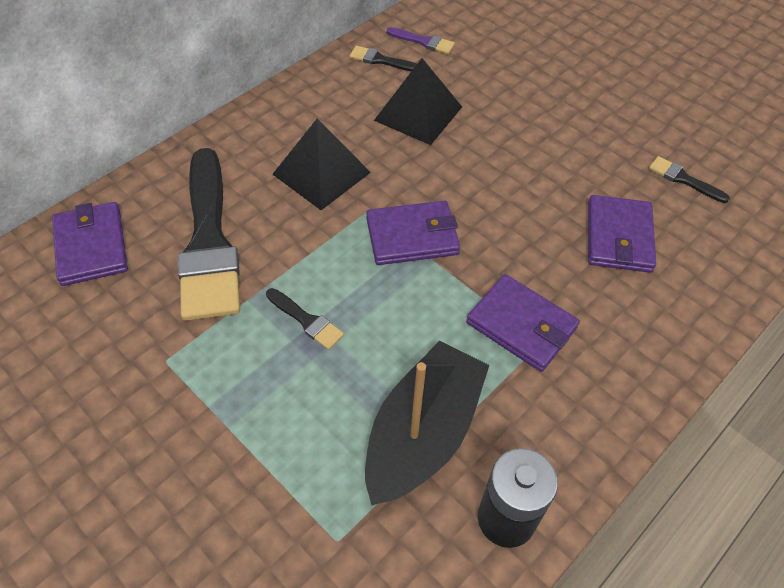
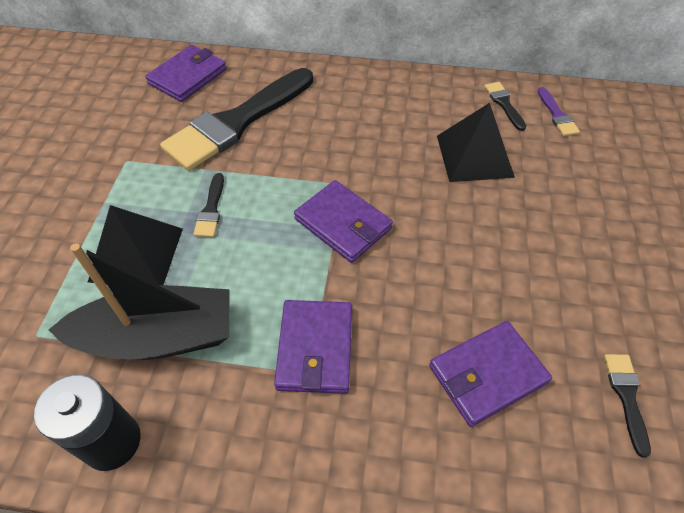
camera: 55 degrees right, 0 degrees up
black pyramid [272,119,371,210] -> black pyramid moved to [88,205,183,285]

